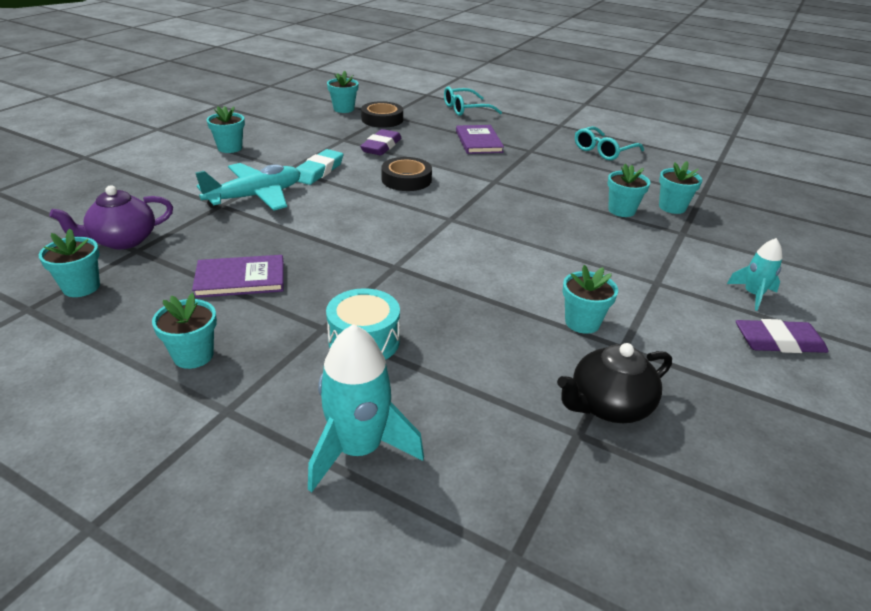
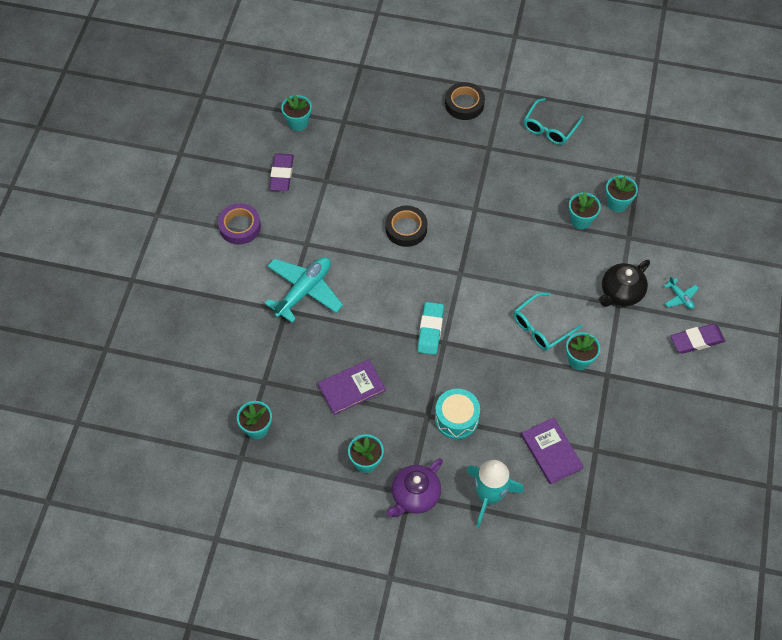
camera: 15 degrees left, 25 degrees up
purple teapot [49,185,173,249] -> purple teapot moved to [386,458,443,517]
turquoise flower pot [207,106,245,153] -> purple tape [218,203,261,245]
turquoise eraser [296,149,343,185] -> turquoise eraser moved to [417,302,444,355]
purple eraser [360,129,402,155] -> purple eraser moved to [269,153,294,191]
black tape [361,101,403,128] -> black tape moved to [445,82,485,120]
turquoise glasses [444,86,502,116] -> turquoise glasses moved to [514,292,582,351]
purple book [456,125,504,154] -> purple book moved to [521,418,584,484]
black teapot [557,343,672,423] -> black teapot moved to [599,260,650,307]
turquoise rocket [727,238,782,311] -> turquoise plane [664,277,699,309]

